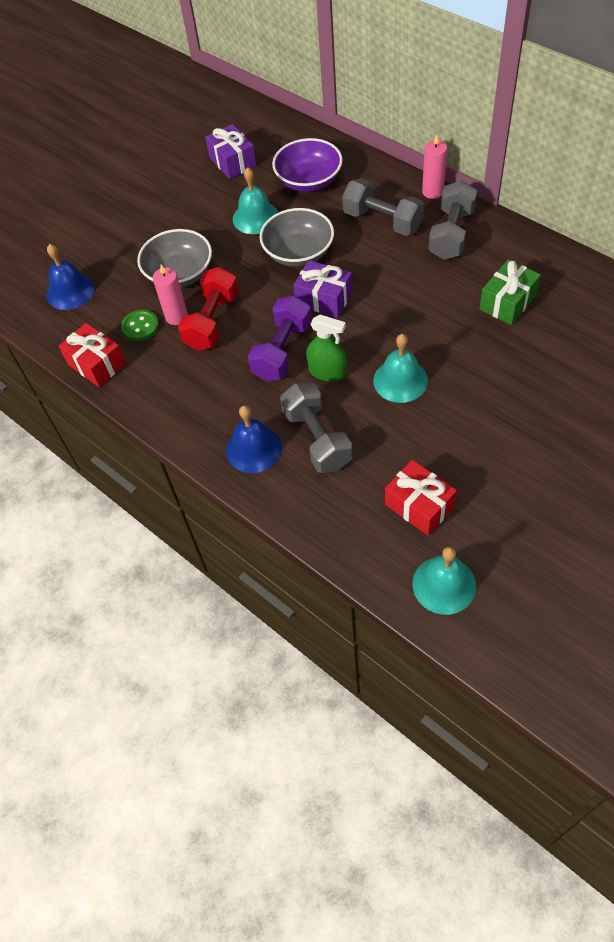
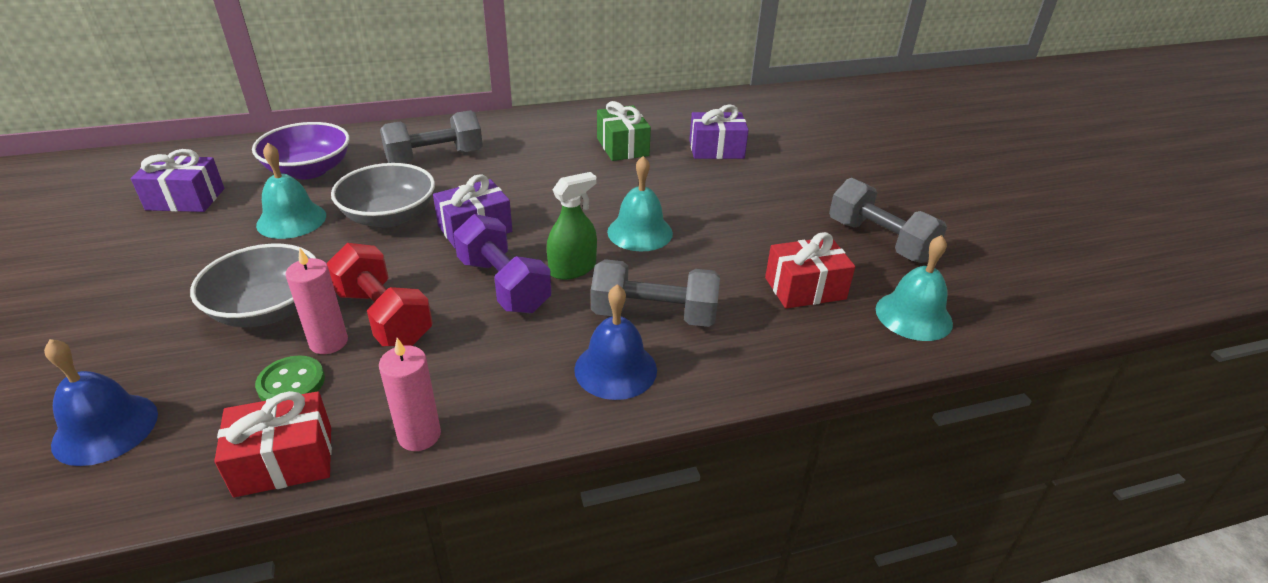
camera: 65 degrees left, 20 degrees down
pink candle [422,135,447,199] -> pink candle moved to [379,338,441,451]
grey dumbbell [428,180,477,260] -> grey dumbbell moved to [829,178,947,263]
none -> purple gift [689,104,749,159]

